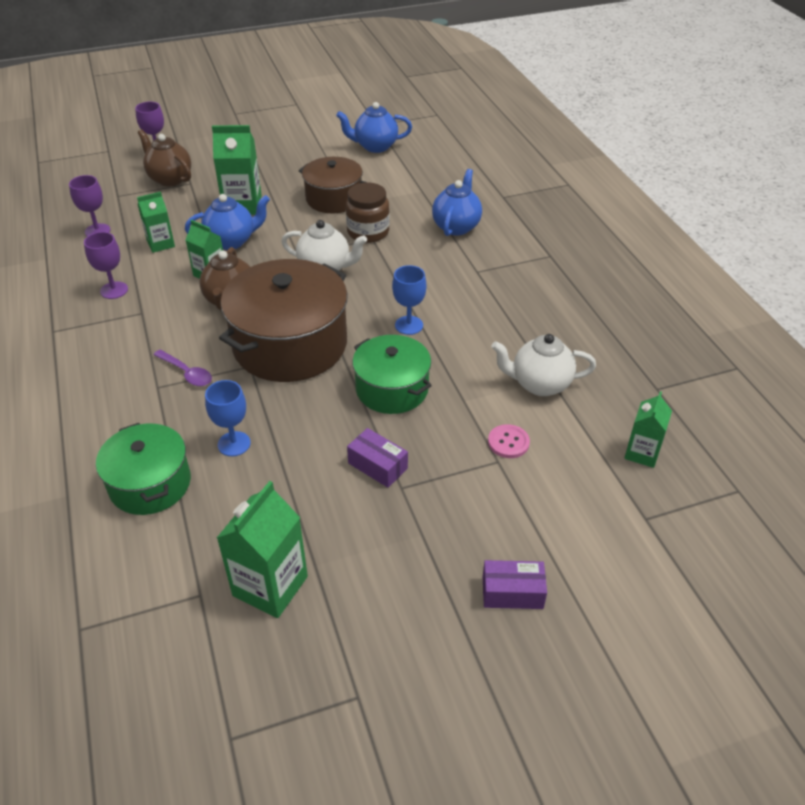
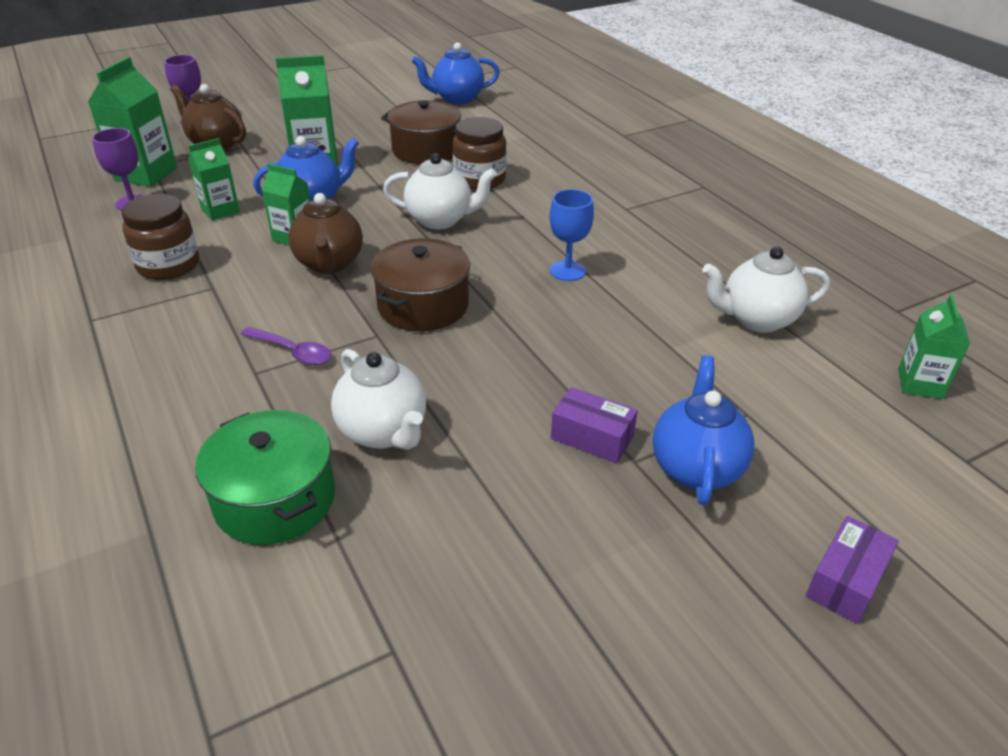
camera: 10 degrees left, 5 degrees down
purple goblet [84,232,128,299] -> brown jar [122,194,199,280]
blue goblet [205,380,251,456] -> white teapot [331,349,426,450]
green carton [217,481,308,618] -> green carton moved to [88,57,177,187]
brown pot [219,259,348,382] -> brown pot [371,238,470,331], size x0.60
green pot [352,335,432,414] -> none
blue teapot [432,169,482,236] -> blue teapot moved to [653,355,755,505]
purple box [483,560,547,609] -> purple box turned 45 degrees counterclockwise [806,516,899,624]
pink button [488,424,530,458] -> none

